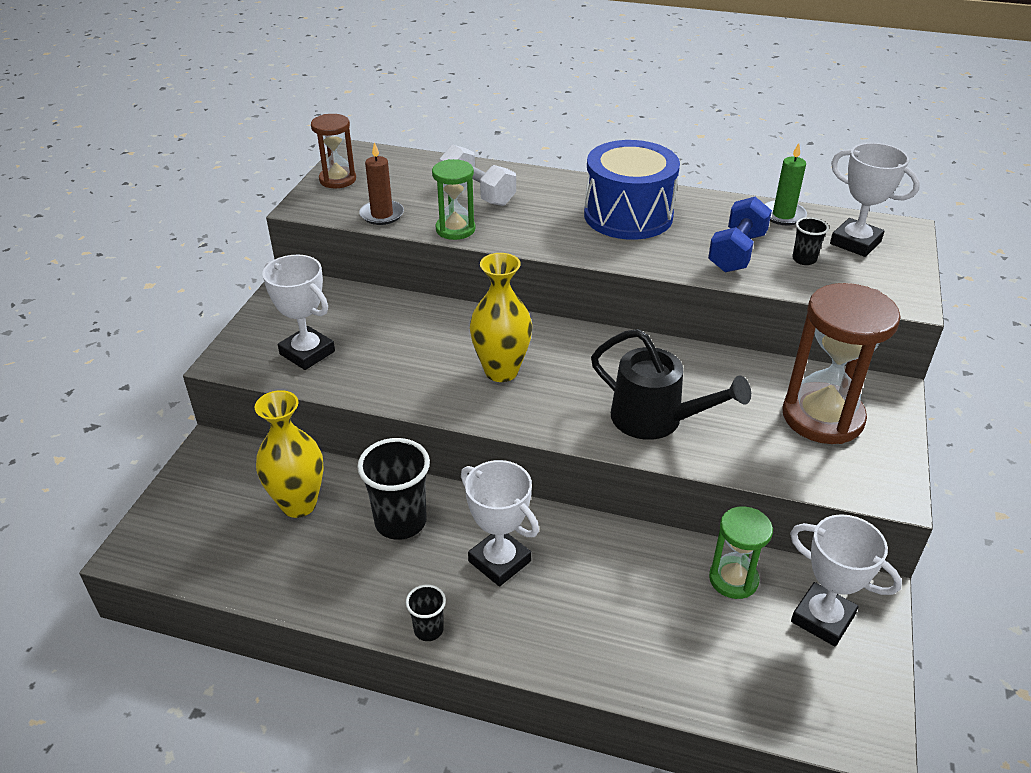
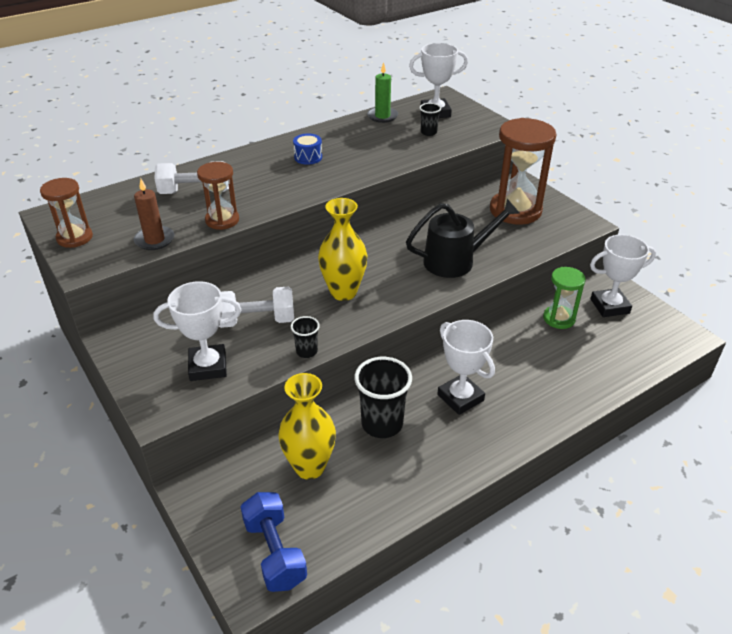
camera: 50 degrees left, 0 degrees up
black cup [406,585,446,641] -> black cup moved to [291,316,320,358]
green hourglass [432,159,475,240] -> brown hourglass [197,162,239,230]
white trophy [461,460,539,587] -> white trophy turned 60 degrees clockwise [437,320,495,415]
blue drum [584,140,680,240] -> blue drum [293,133,322,165], size x0.41
blue dumbbell [708,197,772,273] -> blue dumbbell moved to [241,492,307,592]
none -> white dumbbell [219,287,294,328]

